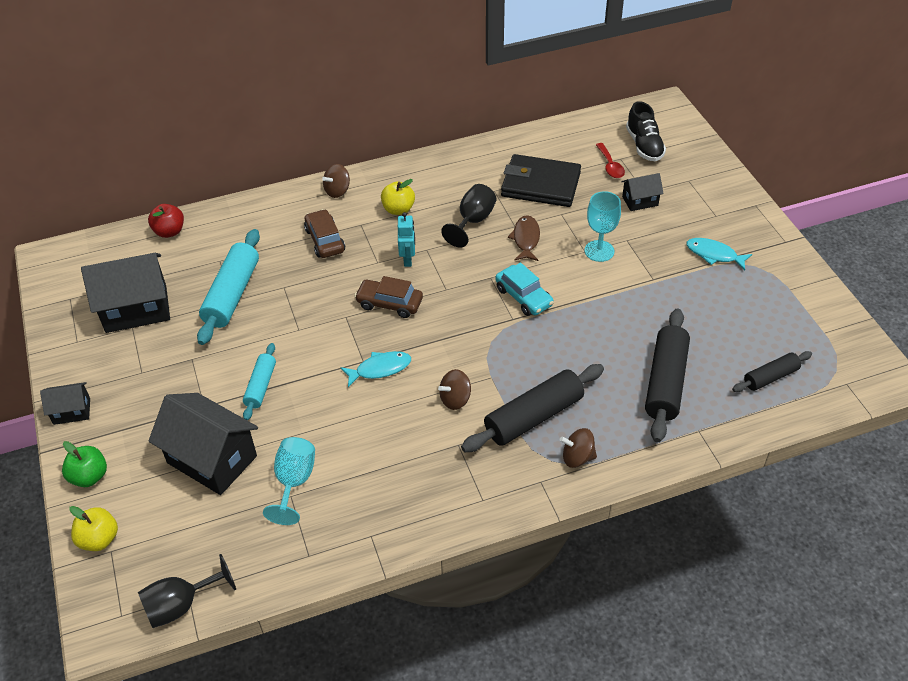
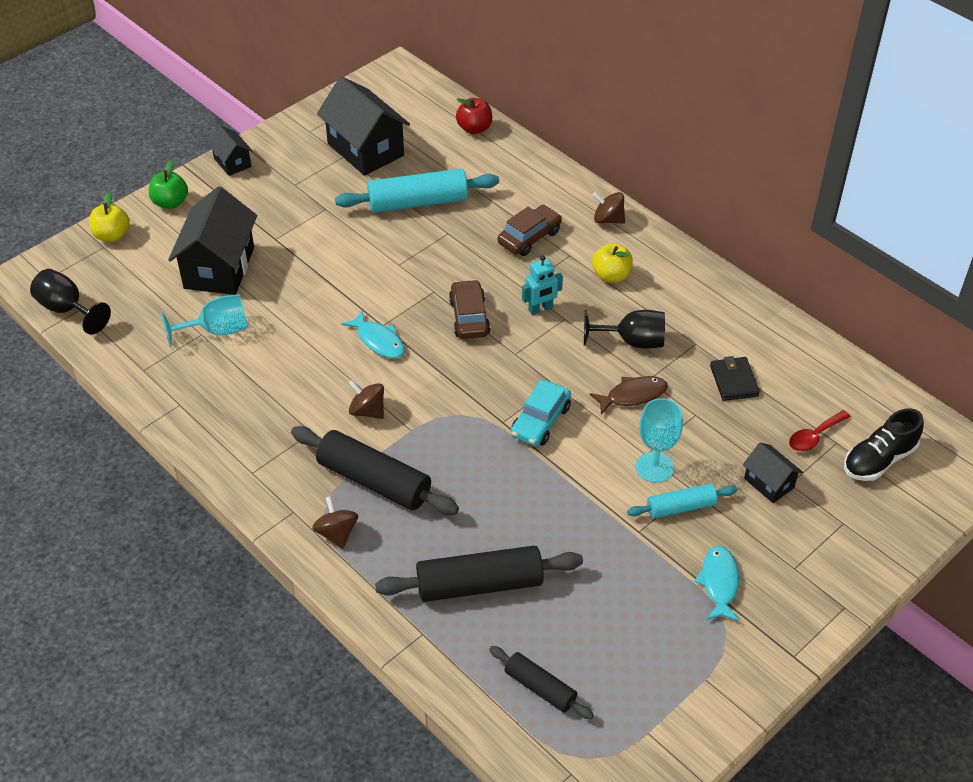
camera: 65 degrees right, 0 degrees up
turquoise rolling pin [243,343,276,421] -> turquoise rolling pin moved to [627,484,737,518]
black wallet [501,154,581,207] -> black wallet [710,356,760,401], size x0.53

